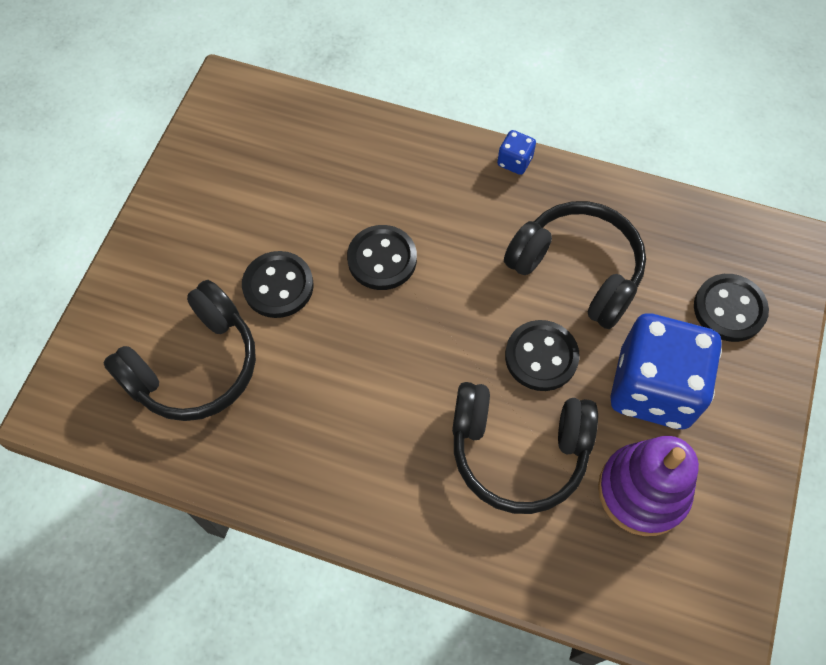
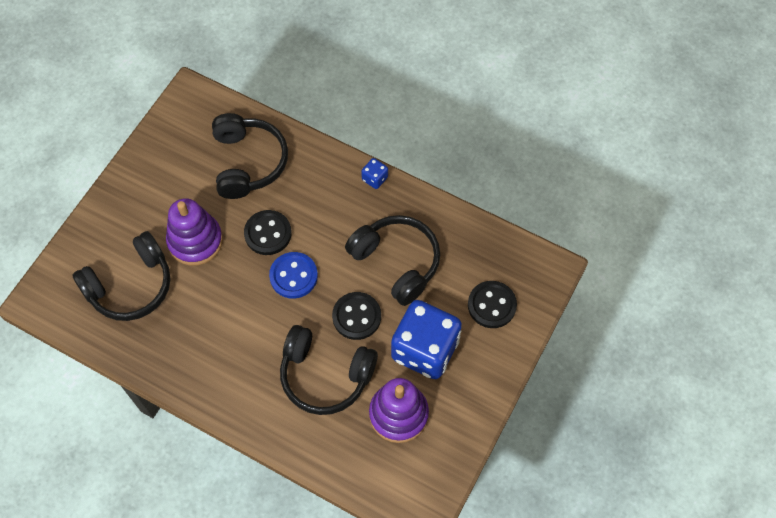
camera: 10 degrees right, 0 degrees up
black button [242,251,314,318] -> purple stacking toy [166,198,223,266]
none -> black headphones [212,113,288,199]
none -> blue button [269,252,318,299]

